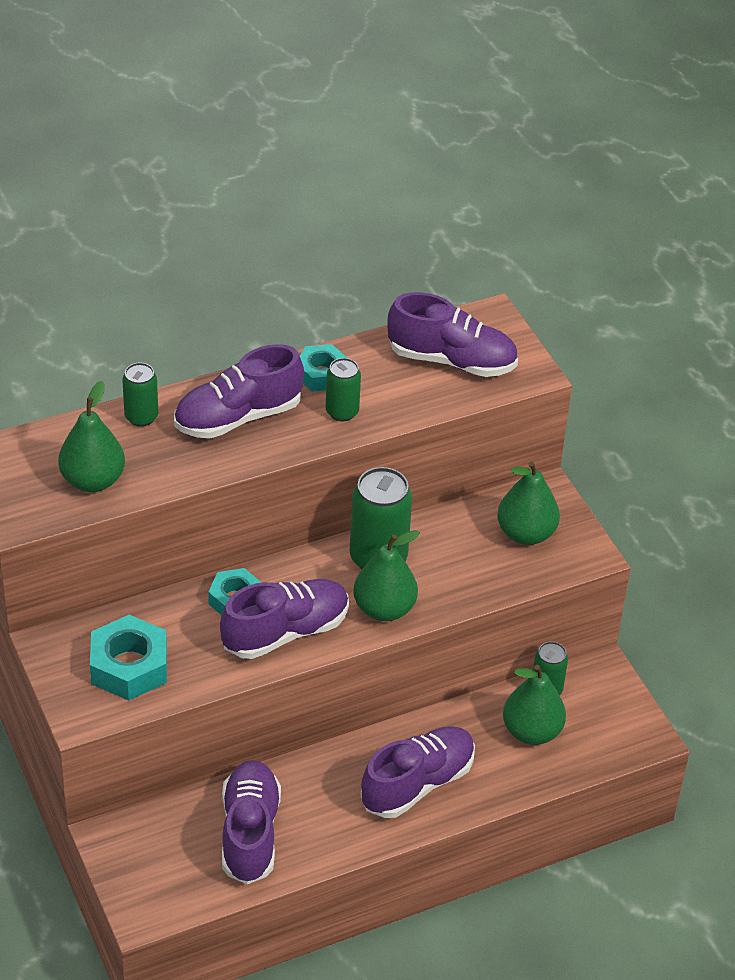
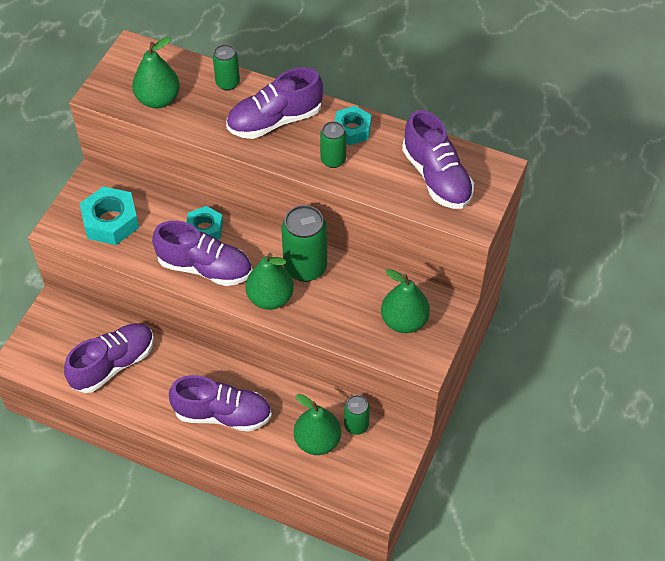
camera: 50 degrees right, 10 degrees up
purple shoe [174,344,304,439] -> purple shoe turned 45 degrees counterclockwise [226,67,323,139]

